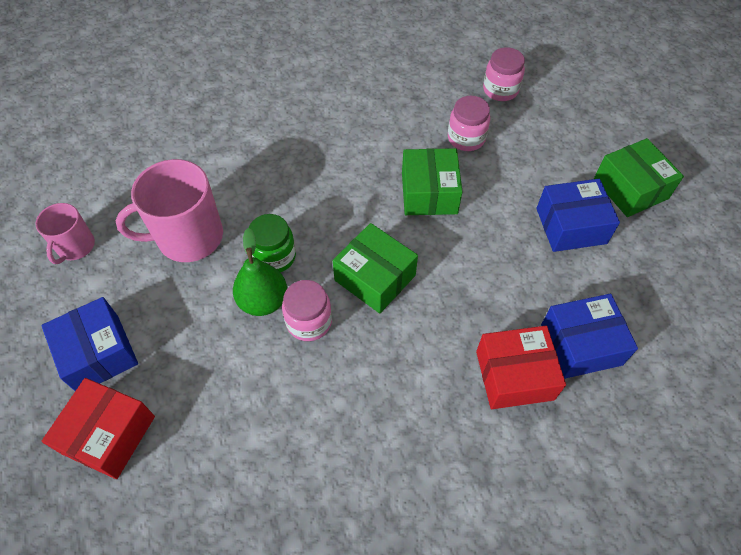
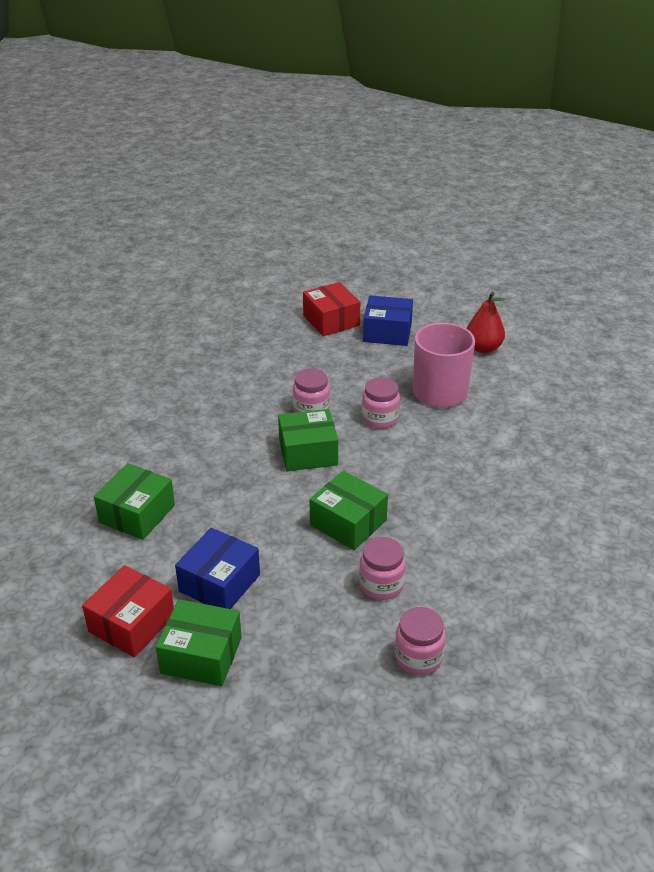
camera: 130 degrees right, 20 degrees down
pink mug [35,203,95,264] -> red pear [466,292,505,353]
green pear [233,228,287,316] -> none
green jar [249,214,296,272] -> pink jar [362,377,400,429]
red box [476,326,566,409] -> red box moved to [82,565,174,657]
blue box [541,294,638,379] -> green box [94,463,175,540]

